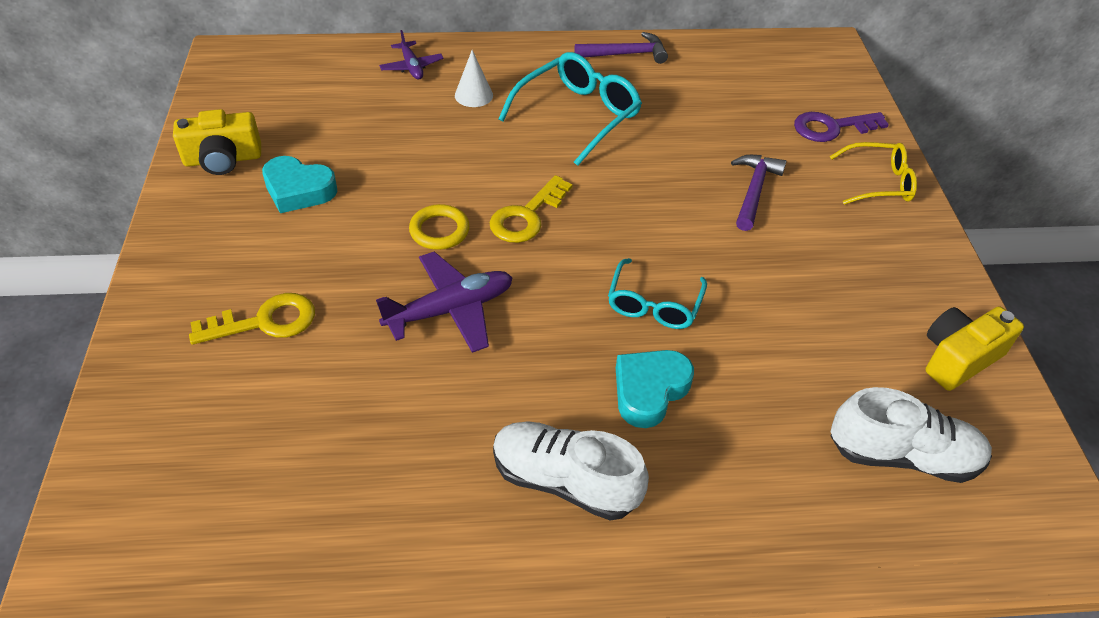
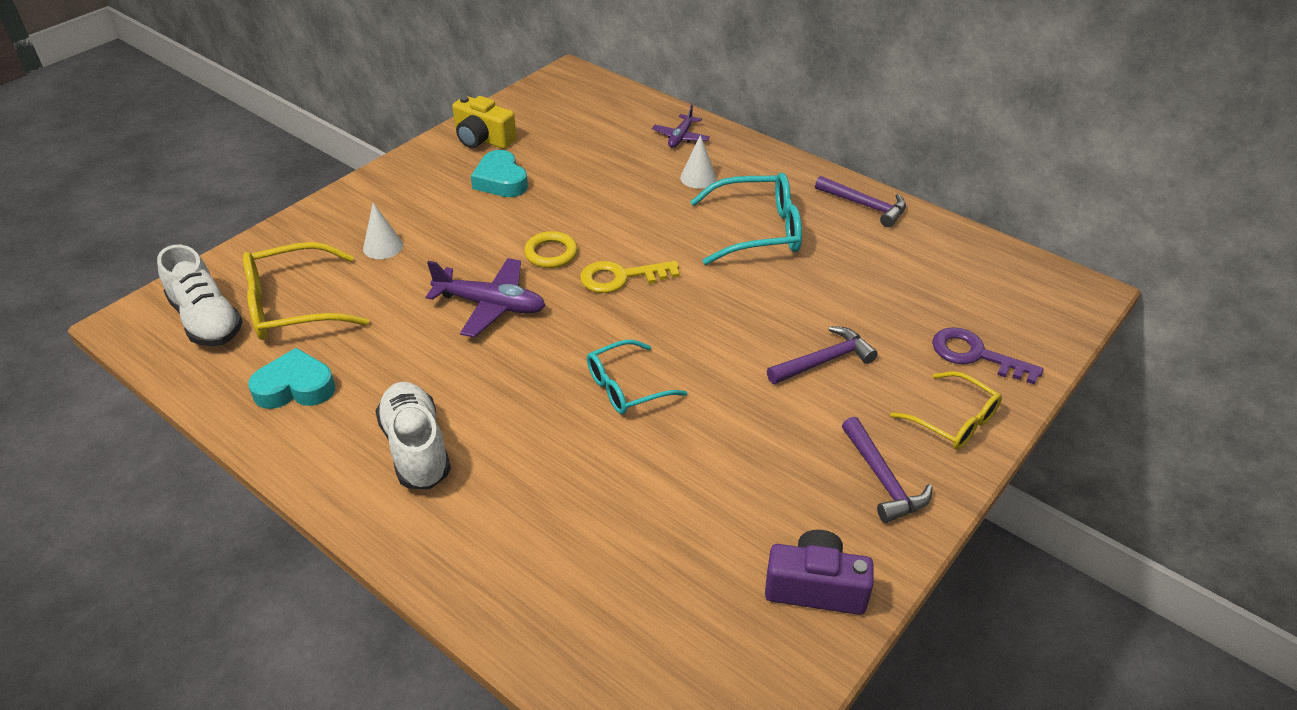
camera: 45 degrees right, 5 degrees down
yellow key [189,293,315,345] -> white cone [363,203,403,259]
turquoise heart [616,350,694,428] -> turquoise heart moved to [248,348,335,409]
white shoe [831,387,992,483] -> white shoe moved to [157,245,243,346]
yellow camera [926,307,1024,391] -> purple camera [765,530,874,615]
none -> yellow glasses [243,242,369,340]
none -> purple hammer [842,417,933,523]

